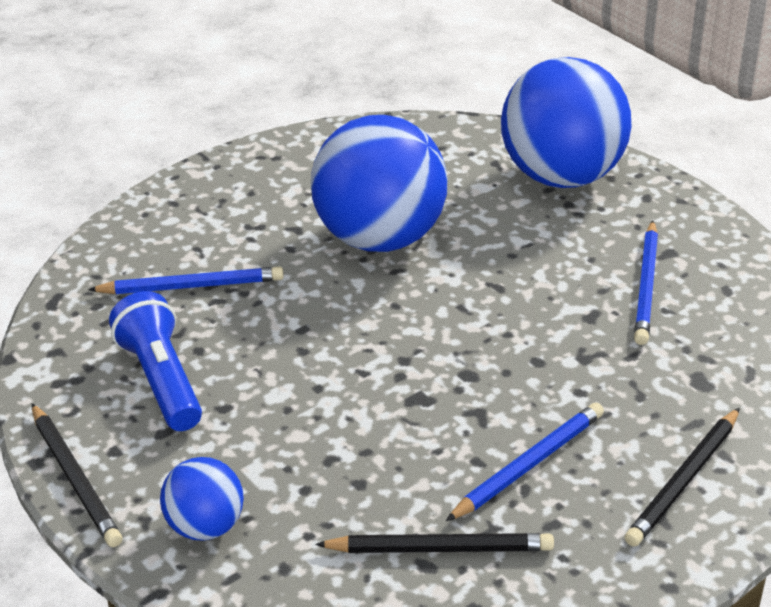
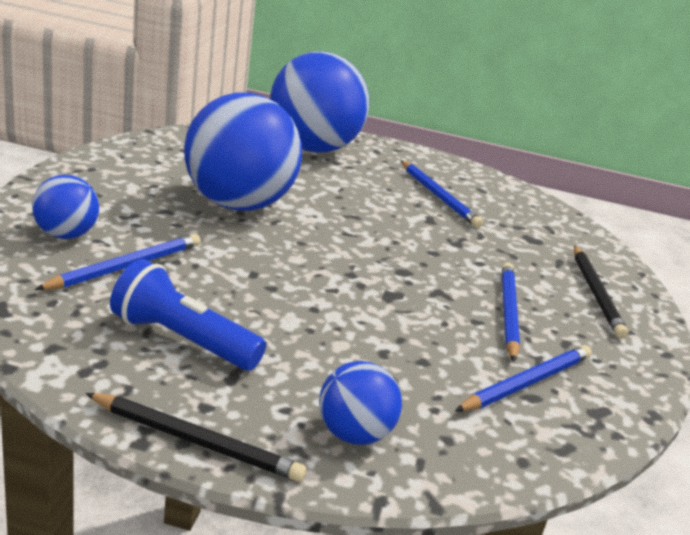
camera: 45 degrees left, 10 degrees down
black pencil [315,533,554,553] -> blue pencil [455,345,592,411]
none -> blue ball [32,175,99,239]

